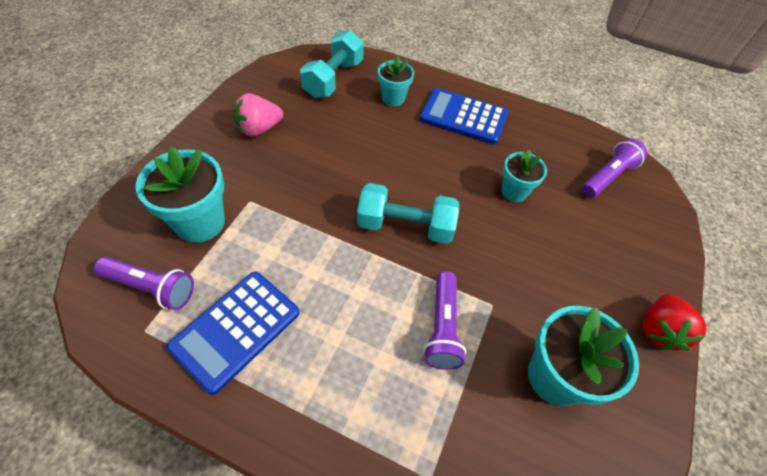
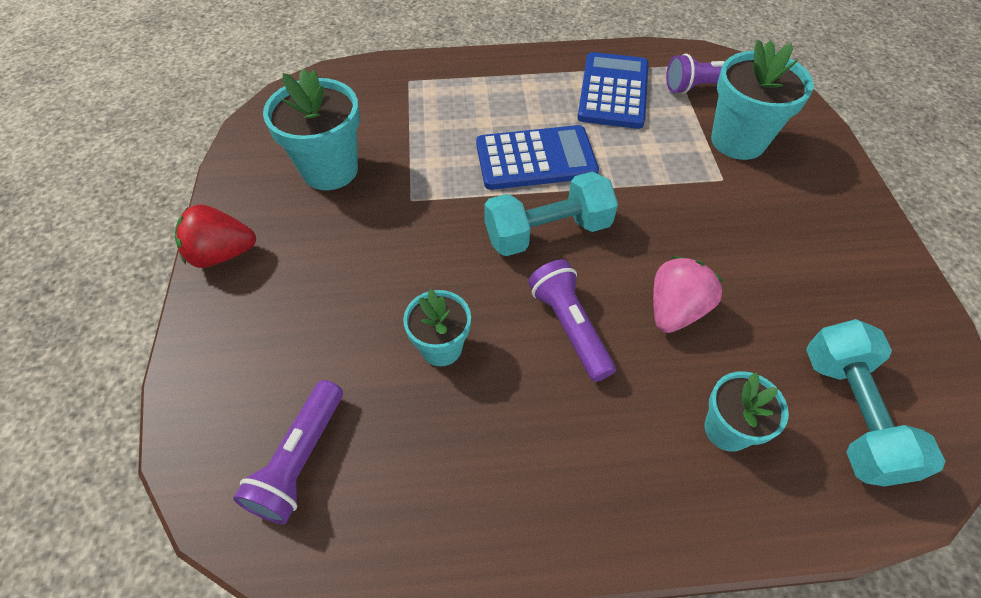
camera: 155 degrees right, 0 degrees up
pink strawberry [234,93,283,137] -> pink strawberry moved to [653,256,723,333]
blue calculator [419,88,508,144] -> blue calculator moved to [476,125,599,190]
purple flashlight [423,271,467,370] -> purple flashlight moved to [528,259,616,382]
red strawberry [643,294,707,351] -> red strawberry turned 90 degrees counterclockwise [175,205,256,268]

